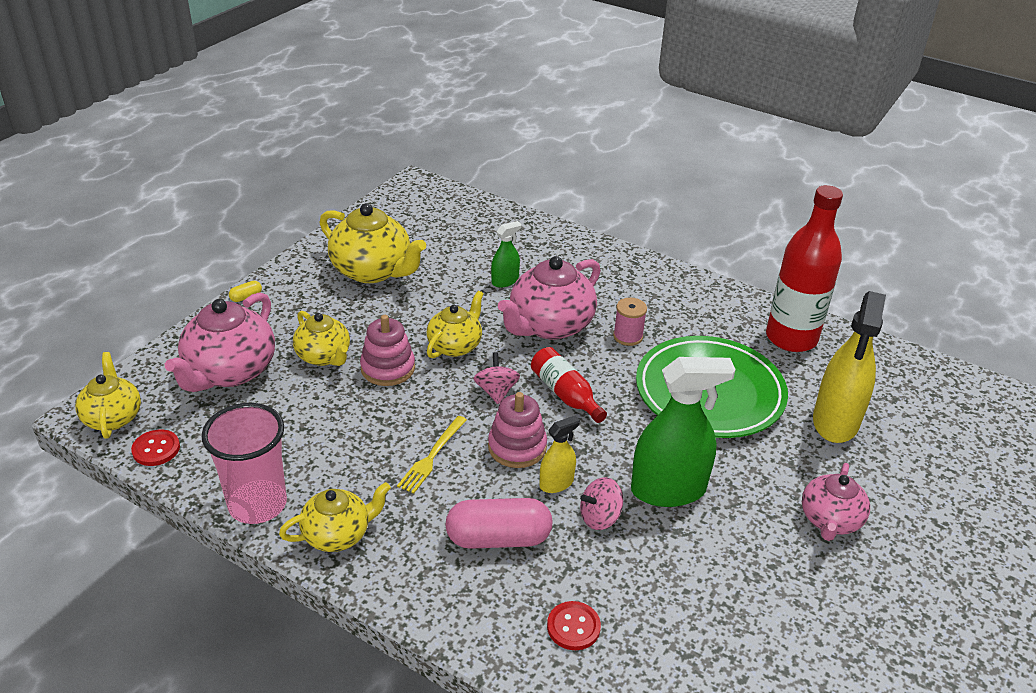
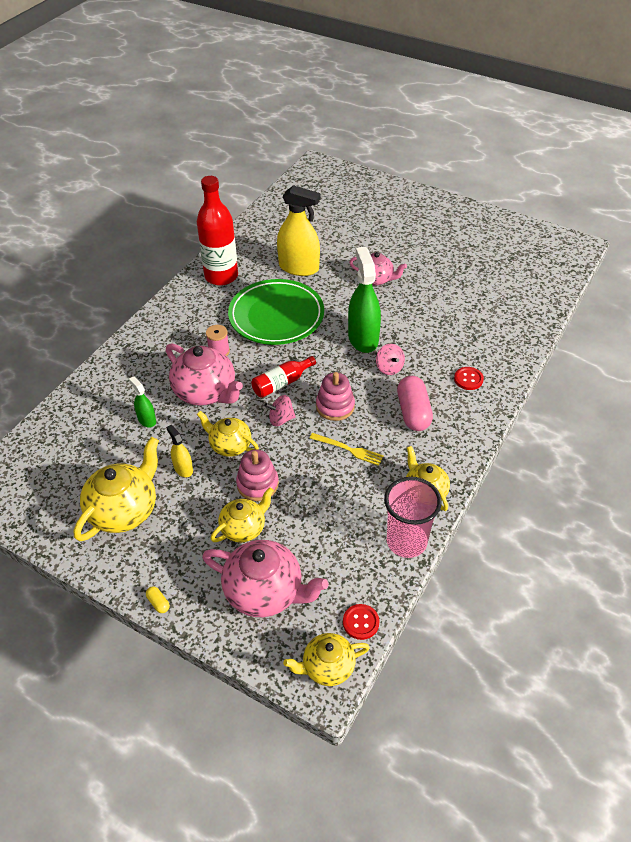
camera: 90 degrees left, 10 degrees up
yellow spray bottle [540,416,580,493] -> yellow spray bottle moved to [166,425,193,477]

